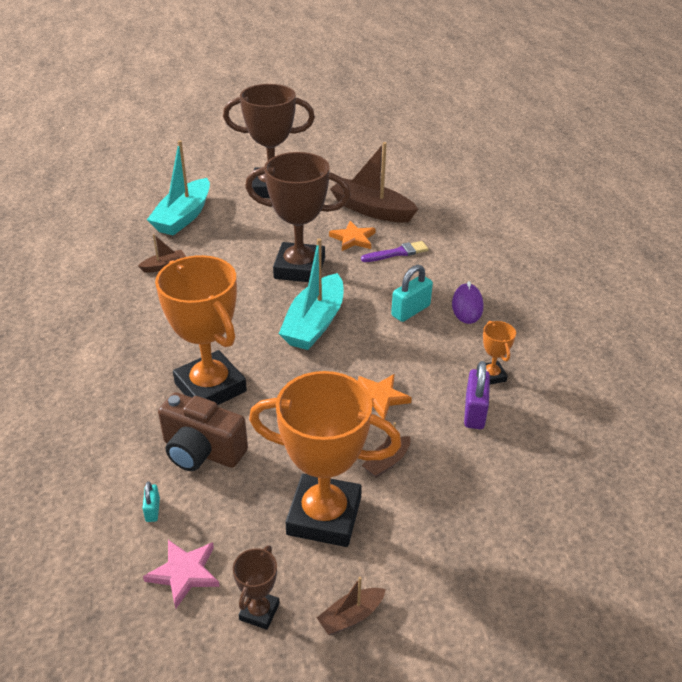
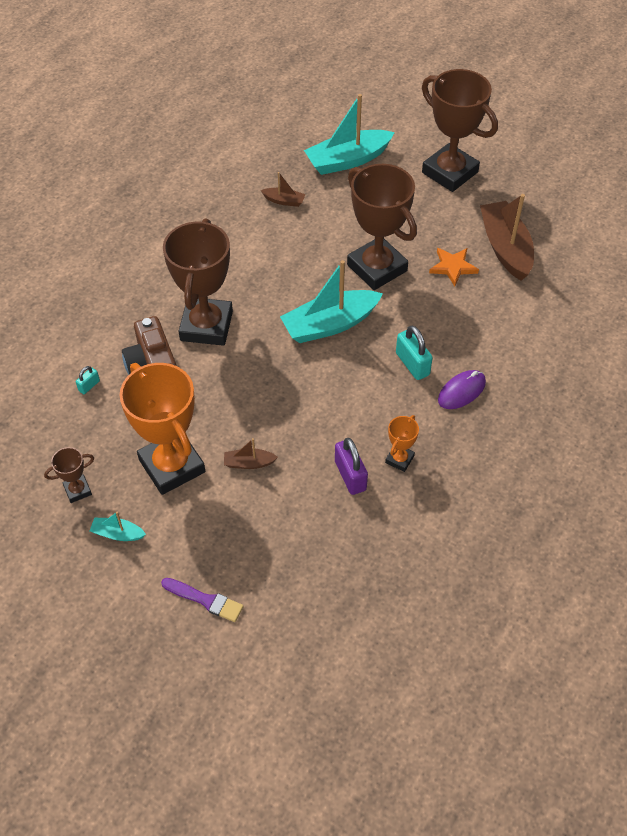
camera: 45 degrees right, 15 degrees up
pink star [143,540,220,609] -> none
orange trophy [155,255,247,405] -> brown trophy [163,218,233,346]
brown boat [317,577,386,635] -> turquoise boat [90,512,146,541]
orange star [358,374,412,419] -> none
purple brush [361,241,428,262] -> purple brush moved to [161,578,244,622]
turquoise padlock [391,265,433,322] -> turquoise padlock turned 60 degrees clockwise [396,325,433,380]
purple padlock [464,361,490,429] -> purple padlock turned 75 degrees counterclockwise [335,438,368,495]

